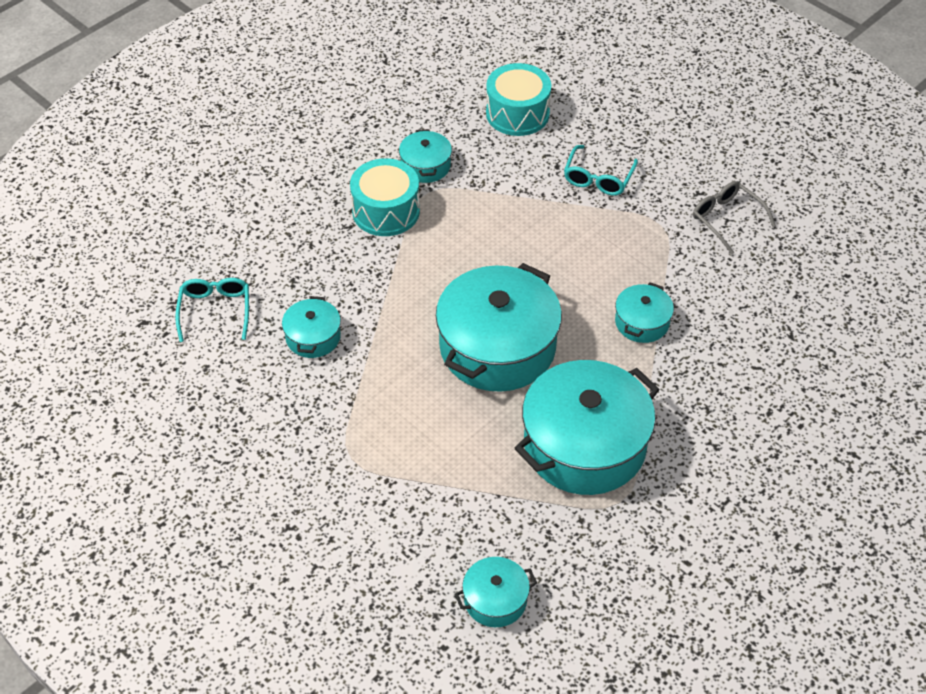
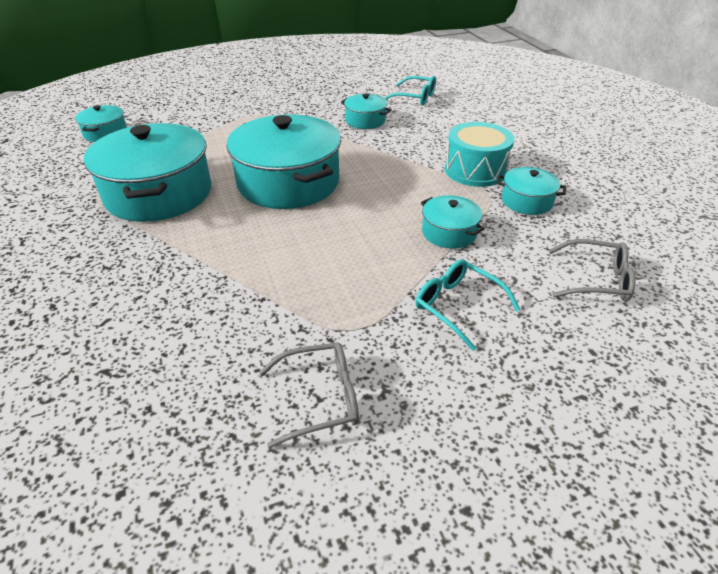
camera: 115 degrees right, 10 degrees down
turquoise drum [486,63,551,136] -> grey glasses [548,239,635,301]
turquoise pot [615,282,674,343] -> turquoise pot moved to [421,195,485,249]

